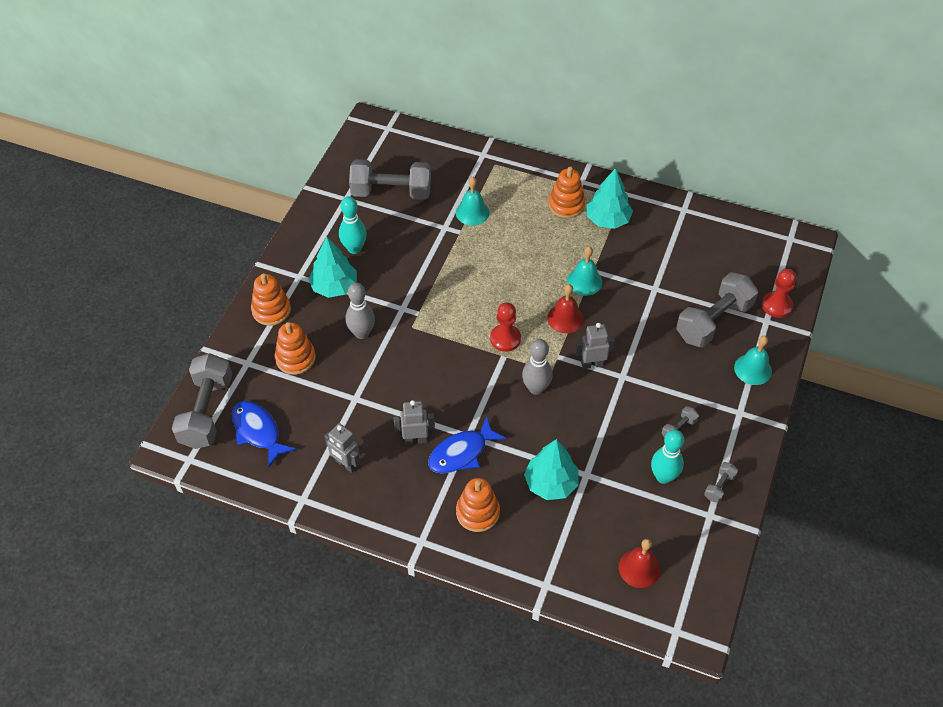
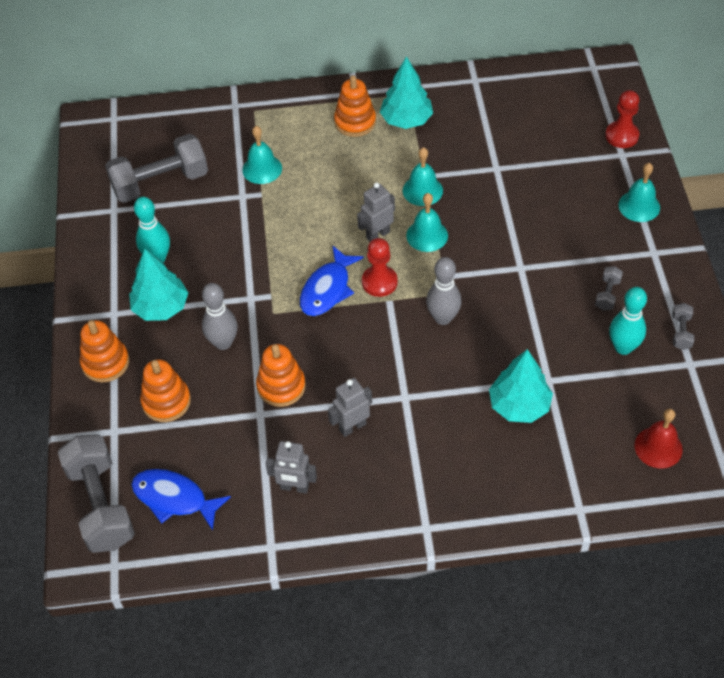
camera: 25 degrees left, 0 degrees up
blue fish [428,416,506,473] -> blue fish moved to [300,245,364,316]
orange stacking toy [456,478,500,532] -> orange stacking toy moved to [256,344,306,407]
red bell [547,284,584,333] -> turquoise bell [406,193,448,252]
grey robot [575,323,615,369] -> grey robot moved to [357,182,395,242]
grey dumbbell [676,272,758,348] -> none

